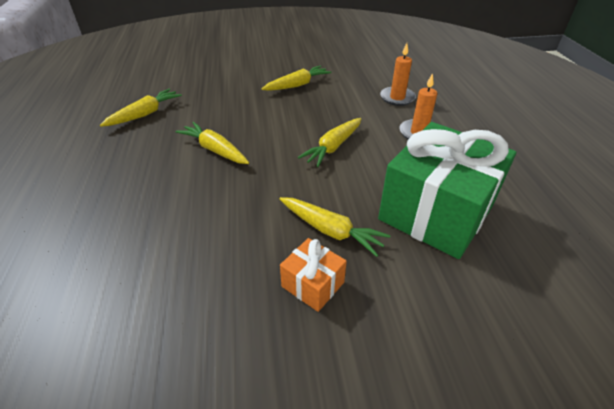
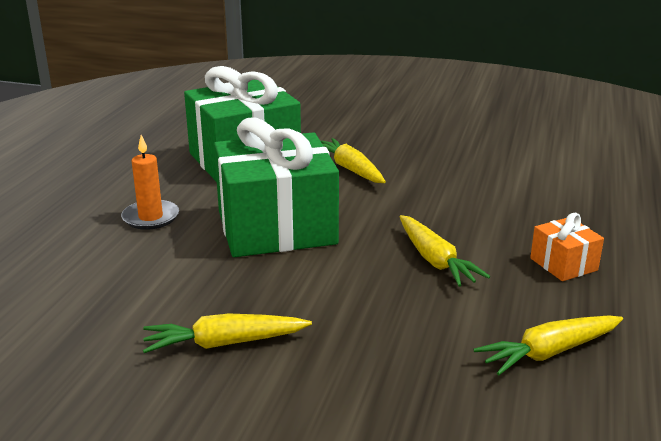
camera: 155 degrees left, 15 degrees down
orange gift [280,238,347,312] -> orange gift moved to [530,213,604,281]
yellow carrot [298,118,361,167] -> green gift [214,118,339,257]
orange candle [380,43,416,106] -> none

